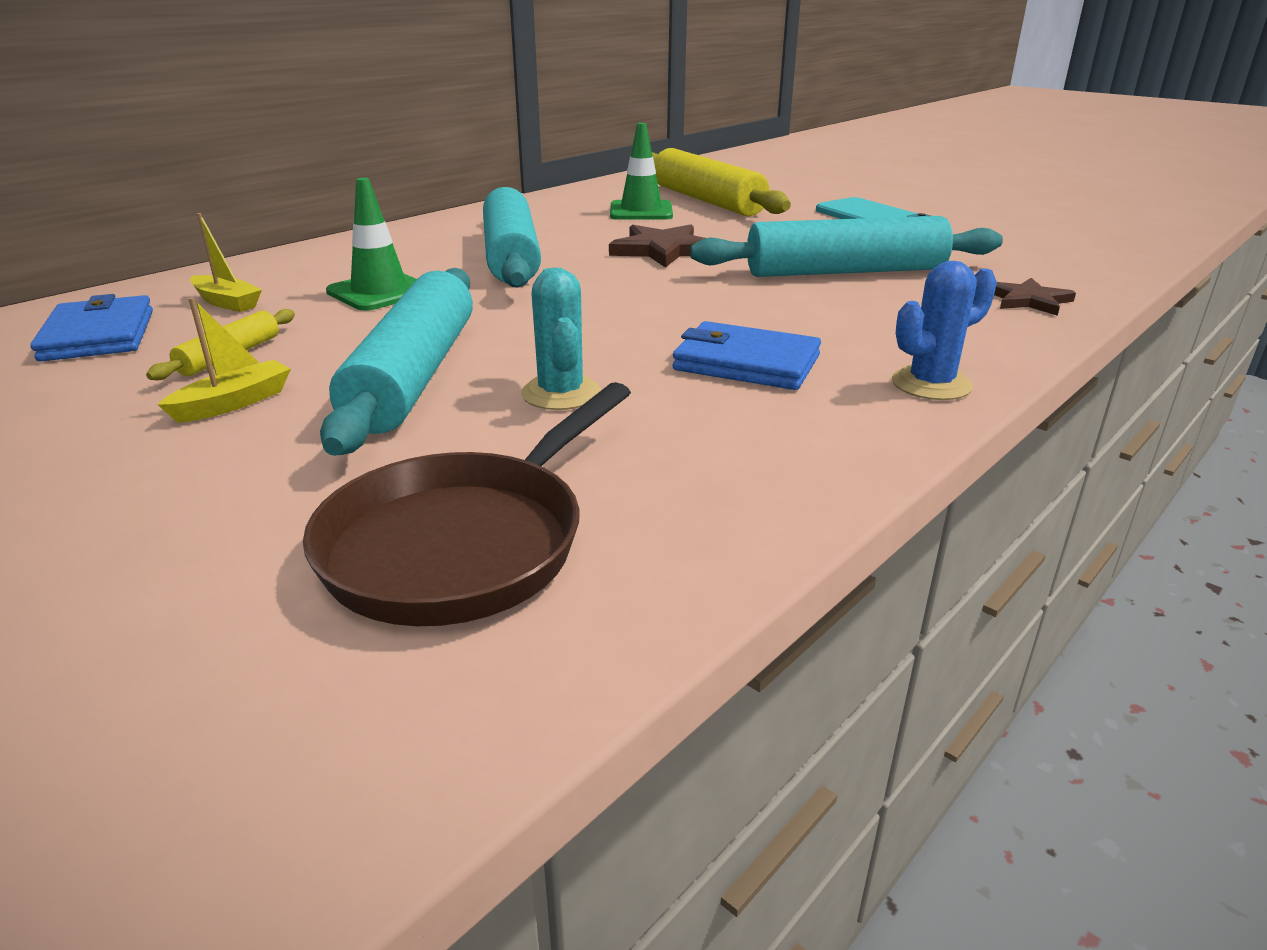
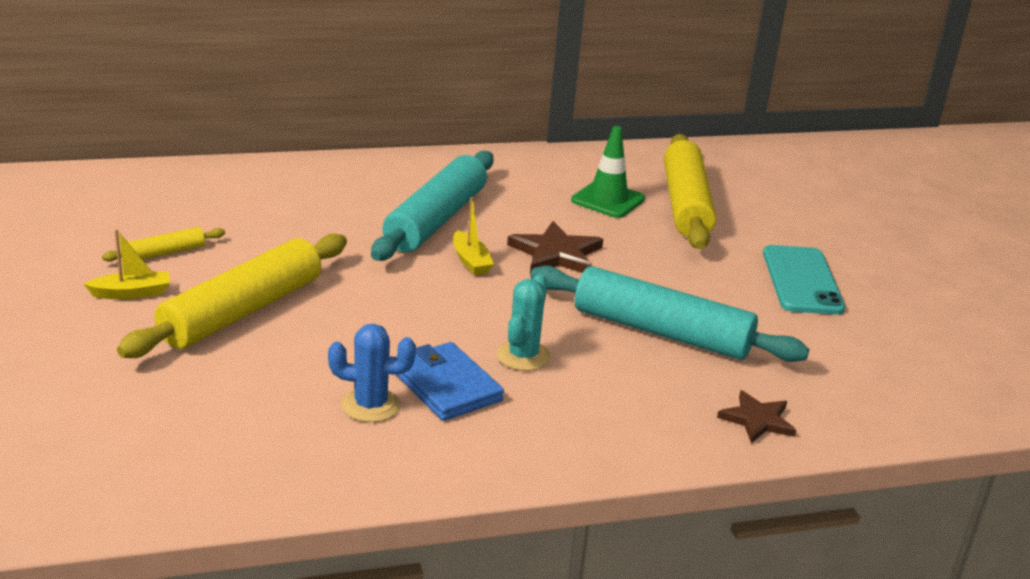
camera: 30 degrees right, 0 degrees up
blue wallet [30,294,153,362] -> none
yellow boat [190,213,262,312] -> yellow boat moved to [453,197,494,275]
brown pan [303,382,631,626] -> none
turquoise rolling pin [320,268,473,456] -> yellow rolling pin [117,234,347,358]
green traffic cone [326,178,417,311] -> none
turquoise cactus [521,268,601,410] -> turquoise cactus moved to [496,274,551,371]
blue cactus [892,261,997,400] -> blue cactus moved to [328,324,416,422]

